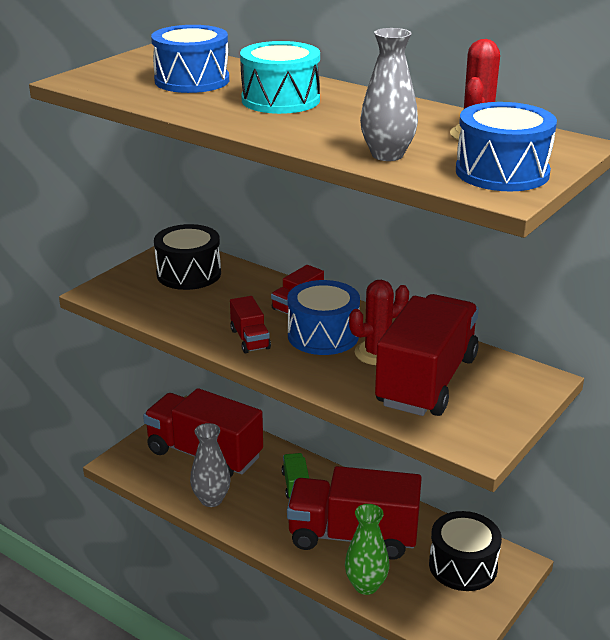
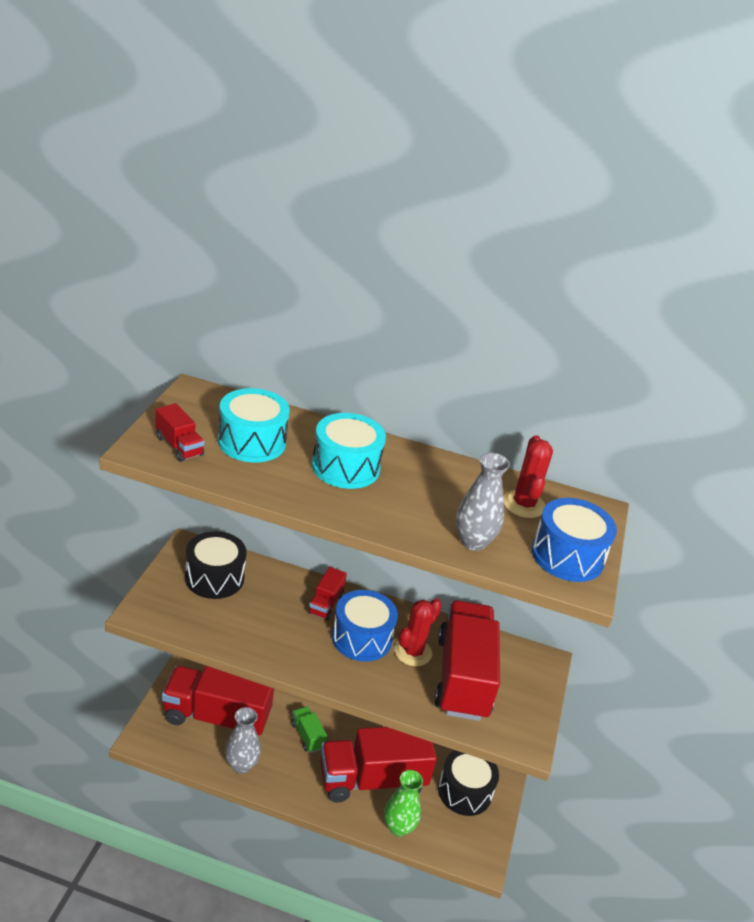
camera: 25 degrees left, 5 degrees up
blue drum [151,25,229,93] -> turquoise drum [218,388,290,462]
red truck [230,296,271,353] -> red truck moved to [155,403,204,462]

